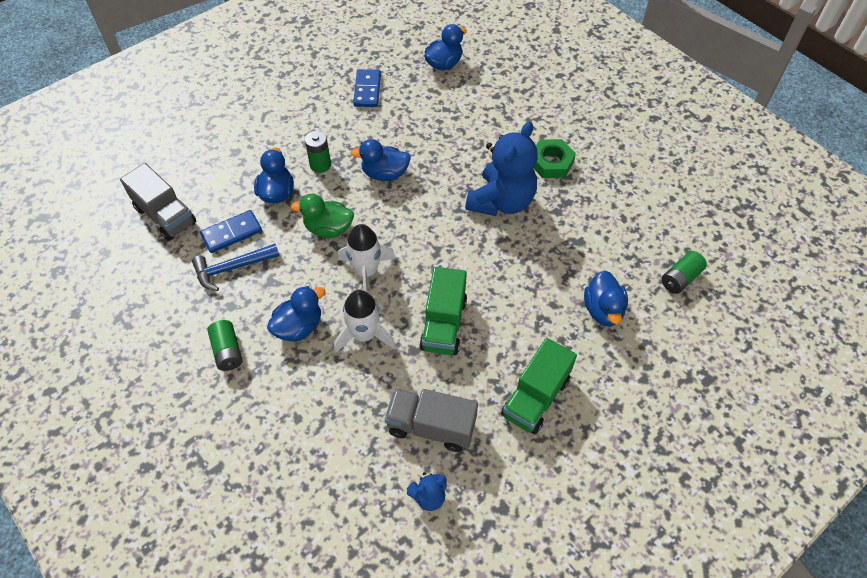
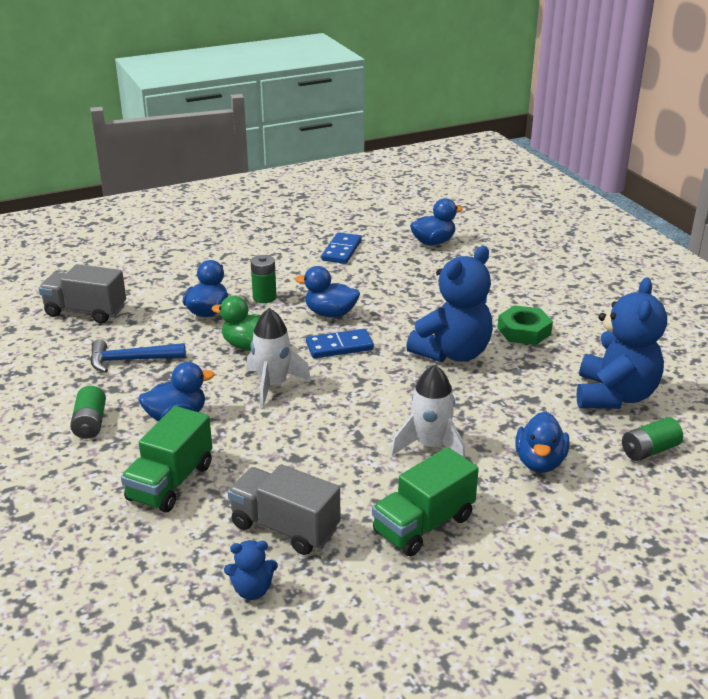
camera: 15 degrees right, 25 degrees down
grey truck [120,163,196,241] -> grey truck turned 135 degrees clockwise [39,264,126,324]
blue domino [200,210,262,253] -> blue domino moved to [306,329,374,358]
white rocket [334,290,396,354] -> white rocket moved to [391,365,466,458]
green truck [419,267,467,355] -> green truck moved to [121,406,212,513]
none -> blue teddy bear [576,278,667,409]

